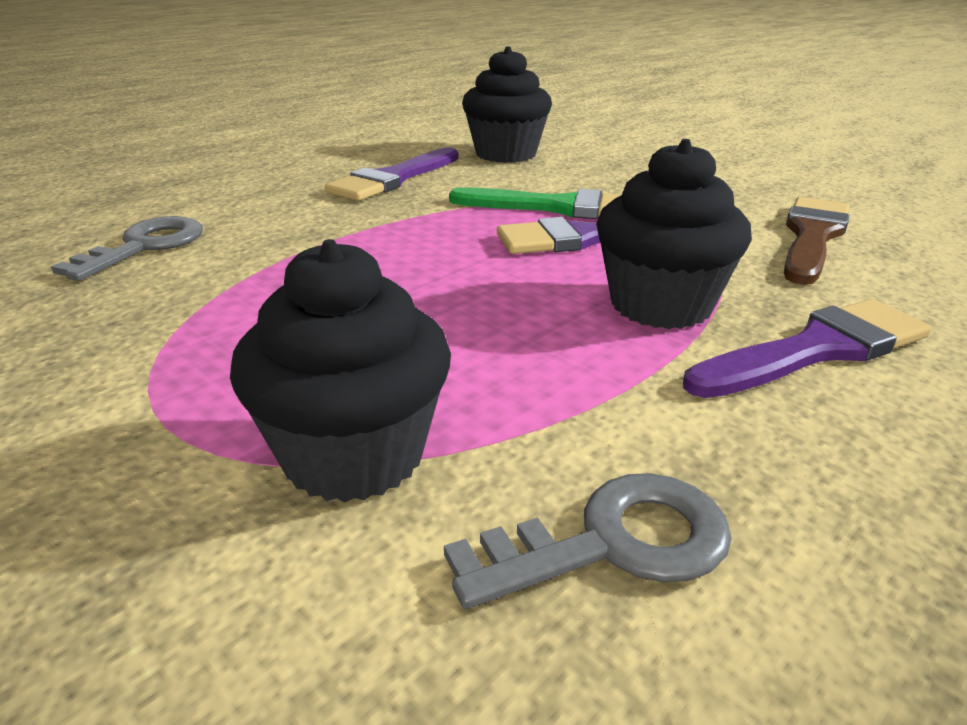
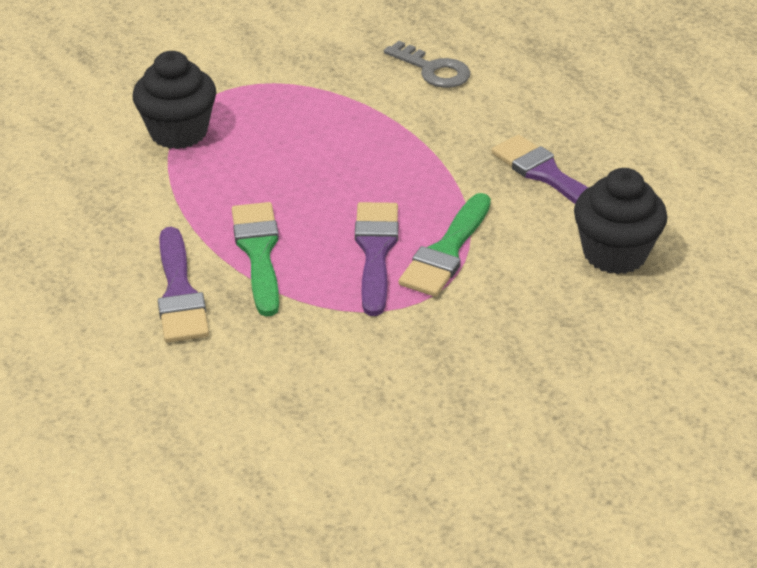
camera: 105 degrees right, 10 degrees up
grey key [444,473,732,609] -> none
black cupcake [596,139,752,329] -> green brush [232,202,279,317]
brown brush [784,197,850,285] -> none

